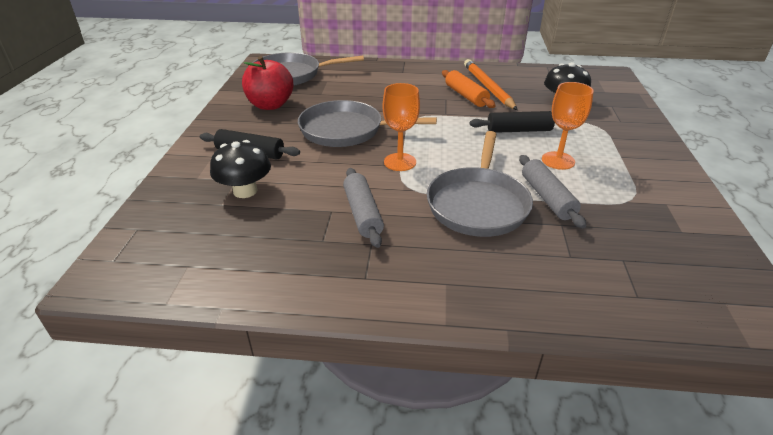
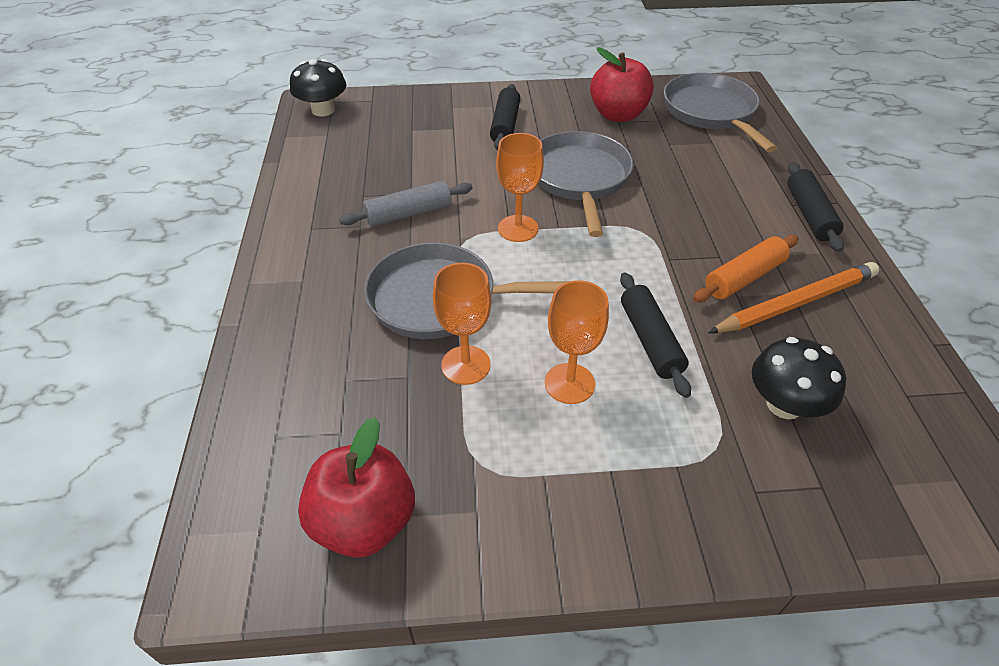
camera: 80 degrees right, 10 degrees up
black mushroom [210,140,271,198] -> black mushroom moved to [290,59,346,117]
grey rolling pin [519,155,586,229] -> orange goblet [433,263,492,385]
none -> red apple [298,417,415,558]
none -> black rolling pin [787,162,844,252]

